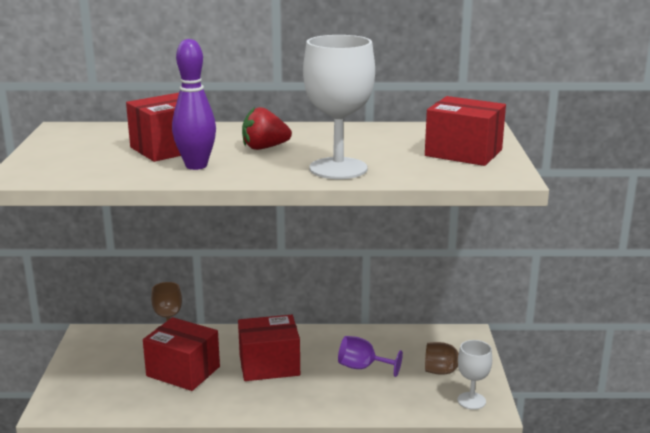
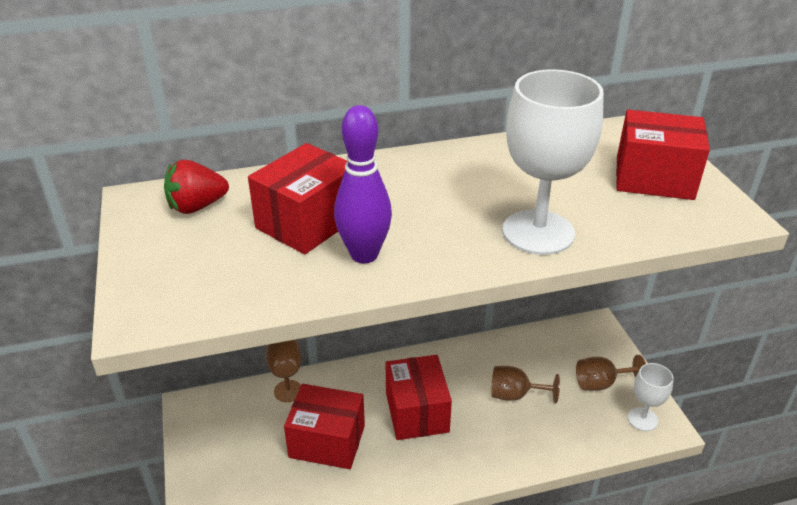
camera: 15 degrees left, 15 degrees up
red box [238,315,300,381] -> red box turned 75 degrees counterclockwise [386,355,452,440]
red strawberry [242,107,292,150] -> red strawberry moved to [164,160,229,214]
purple goblet [338,336,403,377] -> brown goblet [491,366,560,403]

